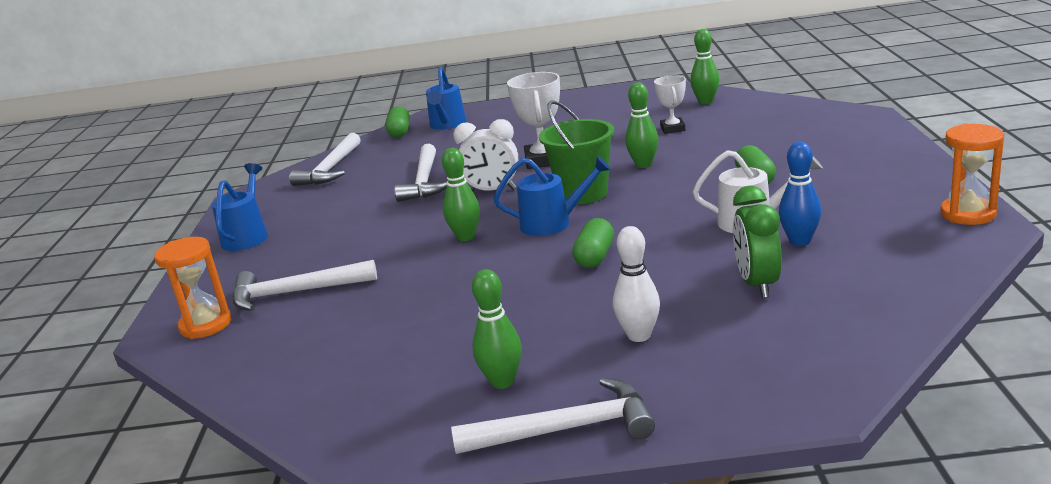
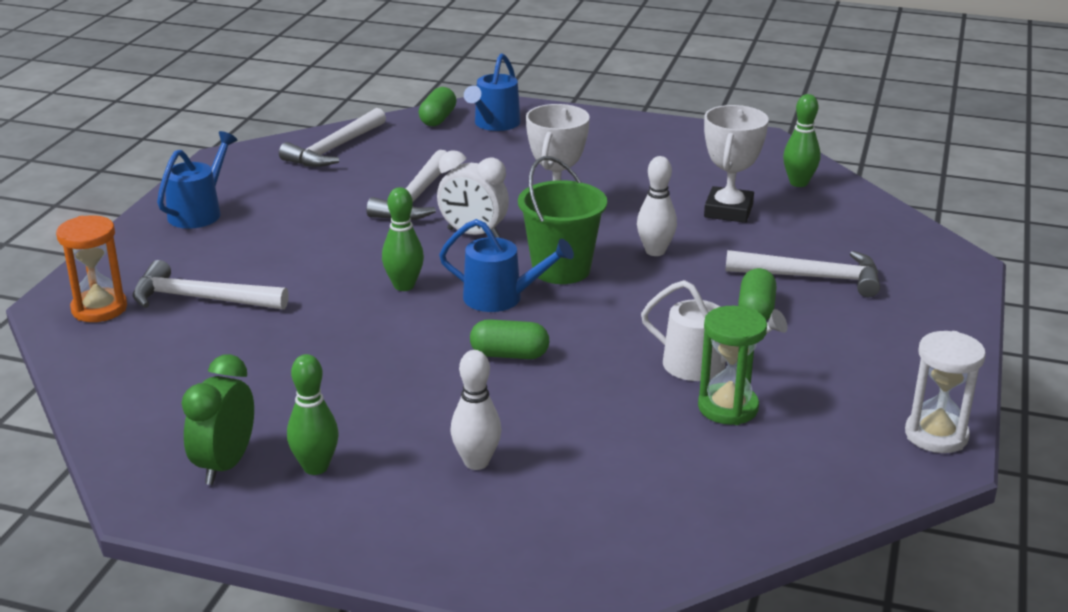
camera: 15 degrees right, 5 degrees up
white hammer [451,378,655,454] -> white hammer moved to [725,250,880,297]
green capsule [572,218,614,268] -> green capsule turned 60 degrees clockwise [470,319,549,359]
green bowling pin [625,82,659,168] -> white bowling pin [637,156,677,256]
white trophy [654,75,686,134] -> white trophy [704,105,769,223], size x1.60
green clock [733,186,782,298] -> green clock moved to [181,354,254,485]
blue bowling pin [779,142,821,246] -> green hourglass [698,306,767,425]
orange hourglass [940,124,1004,225] -> white hourglass [905,331,986,453]

